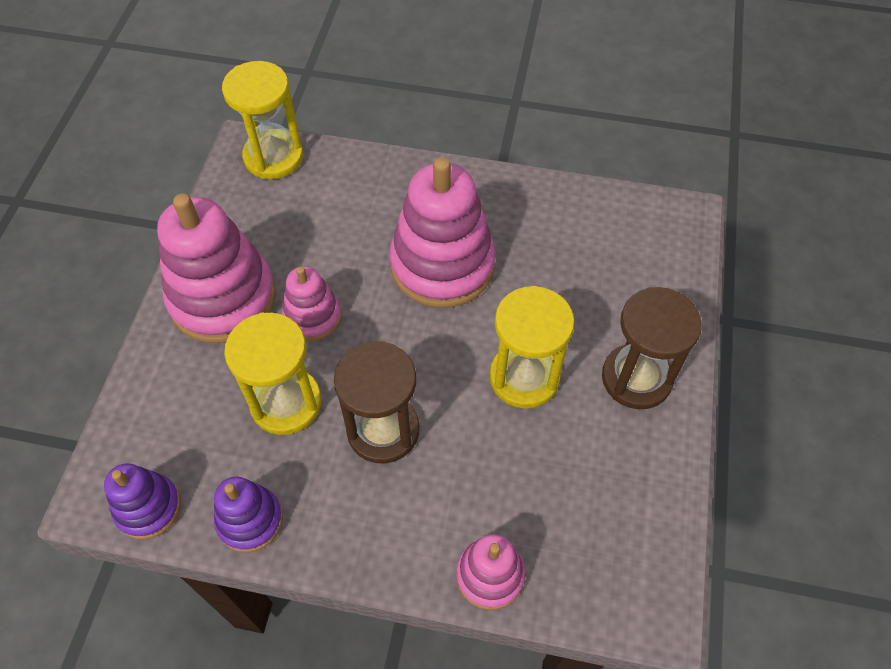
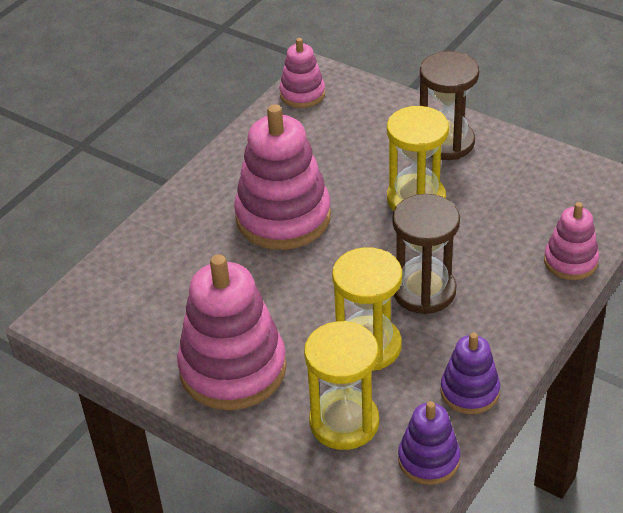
camera: 65 degrees left, 15 degrees down
yellow hourglass [222,61,303,179] -> yellow hourglass moved to [304,321,379,450]
pink stacking toy [282,266,341,341] -> pink stacking toy moved to [279,38,325,108]

